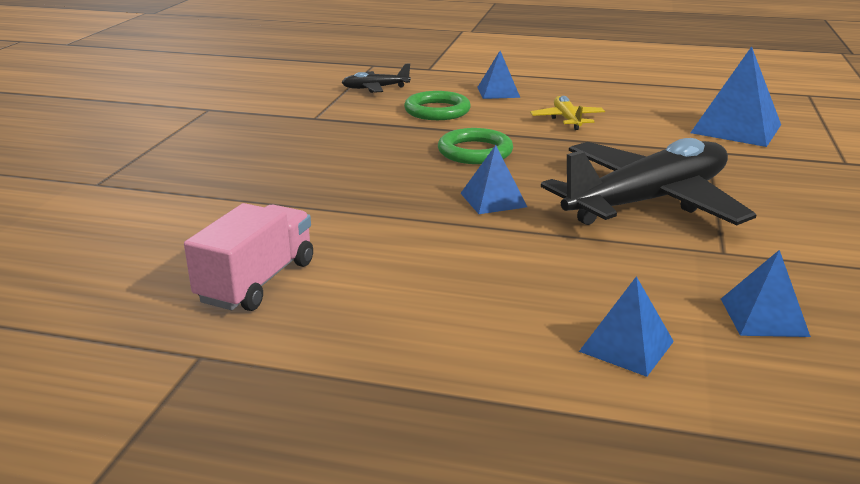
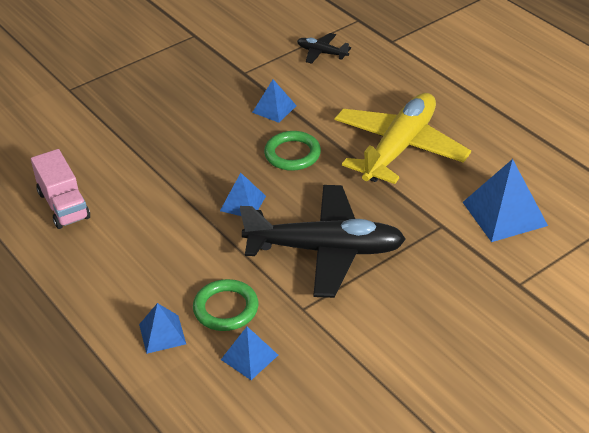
camera: 40 degrees right, 15 degrees up
pink truck [184,203,313,311] -> pink truck turned 90 degrees clockwise [31,149,90,229]
green ring [404,91,471,120] -> green ring moved to [193,279,258,331]
blue pyramid [477,51,520,99] -> blue pyramid moved to [252,79,297,123]
yellow plane [530,96,605,130] -> yellow plane [335,93,471,184], size x2.30

